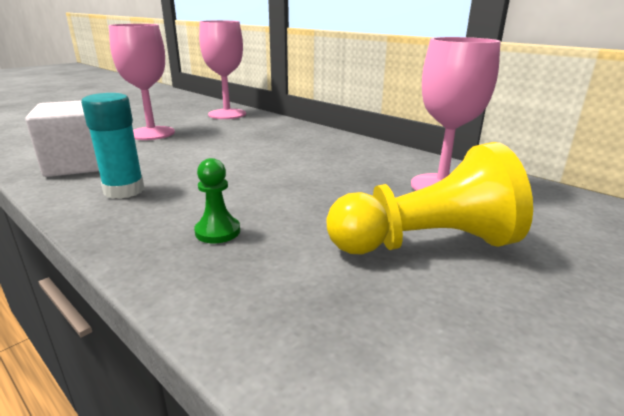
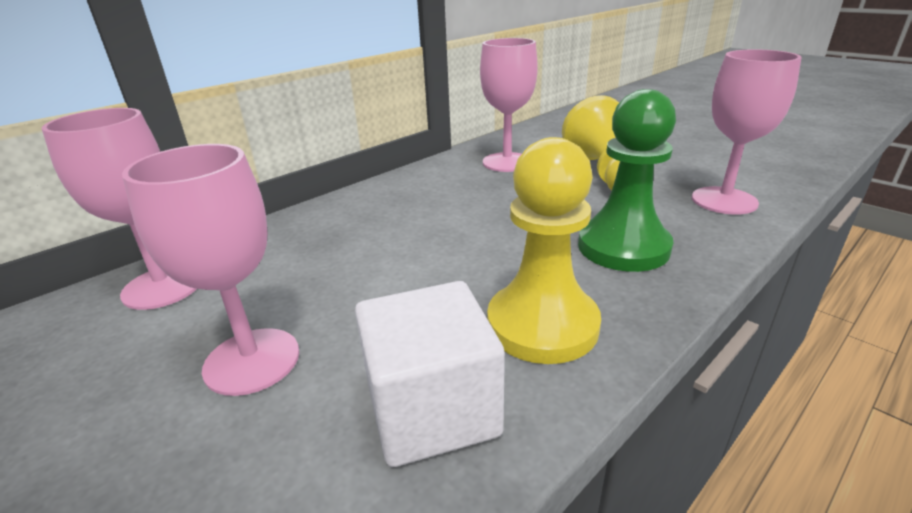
camera: 85 degrees left, 5 degrees up
turquoise glue stick [81,93,144,199] -> yellow pawn [487,137,601,364]
green pawn [194,158,240,243] -> green pawn [578,89,676,272], size x2.16
none -> pink goblet [692,49,801,215]

